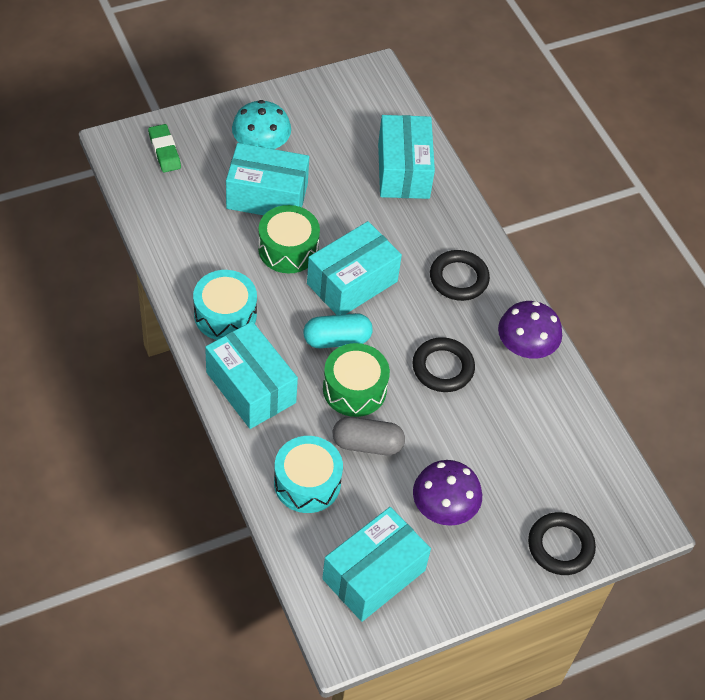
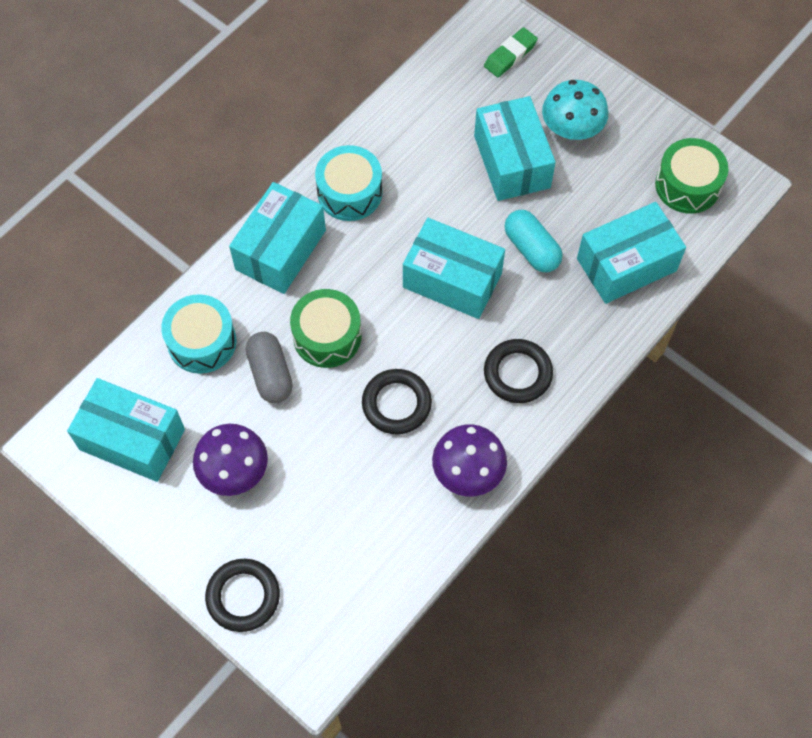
camera: 70 degrees right, 10 degrees up
green drum [258,205,320,274] -> green drum moved to [655,138,728,214]
turquoise capsule [304,313,373,348] -> turquoise capsule moved to [504,210,562,272]

